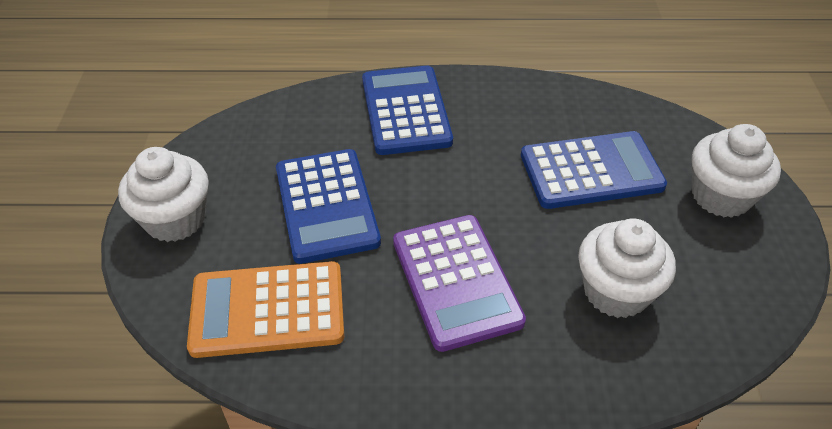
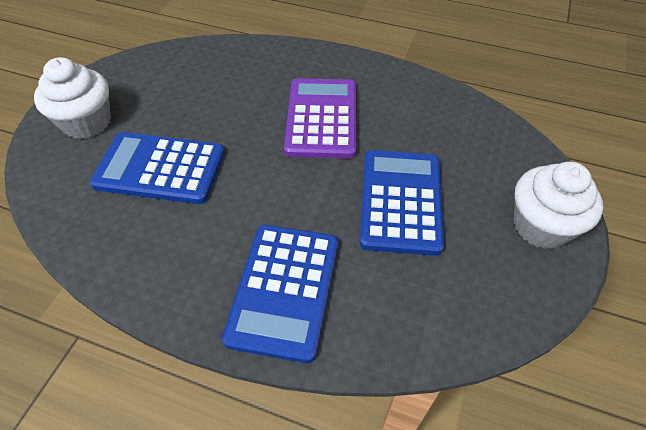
camera: 160 degrees left, 5 degrees up
orange calculator [187,261,344,358] -> none
white cupcake [578,219,676,318] -> none

